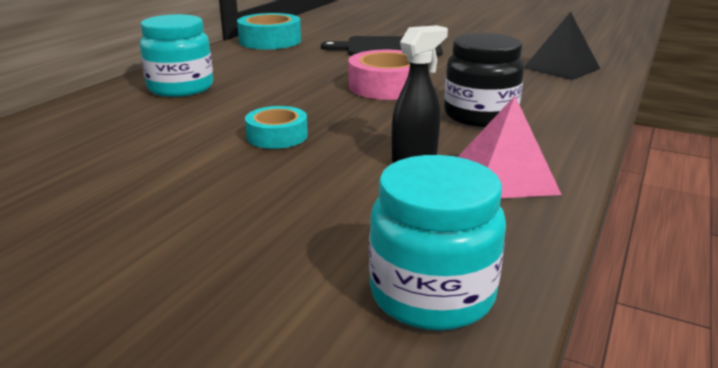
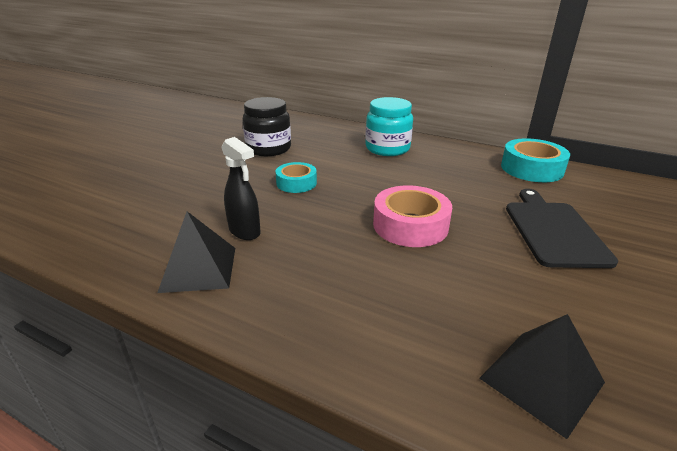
camera: 90 degrees right, 5 degrees up
turquoise jar [369,155,506,330] -> none
black jar [444,33,524,127] -> black jar moved to [243,97,291,156]
pink pyramid [458,96,562,198] -> black pyramid [157,211,235,293]

